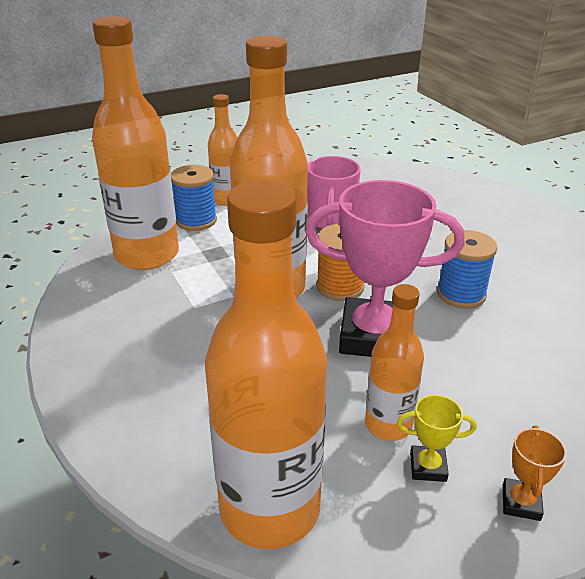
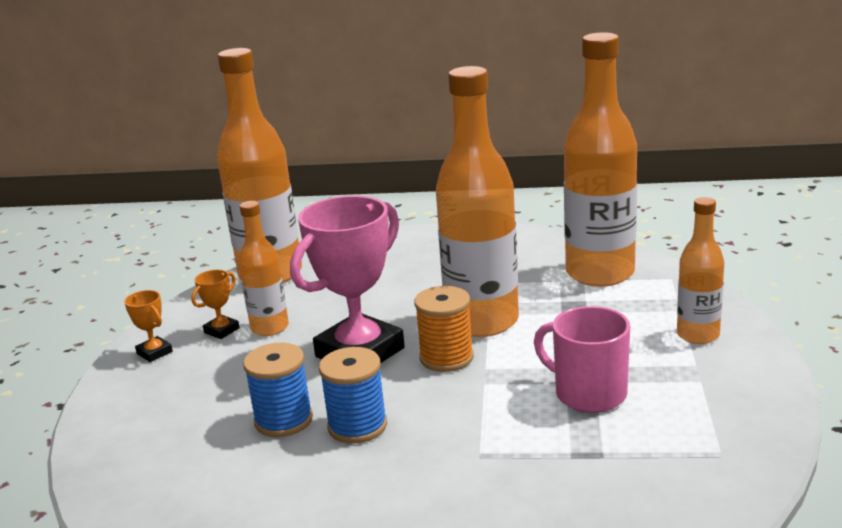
camera: 125 degrees right, 10 degrees down
blue spool [171,165,217,231] -> blue spool moved to [243,343,313,437]
yellow trophy [397,395,476,482] -> orange trophy [191,269,240,339]

